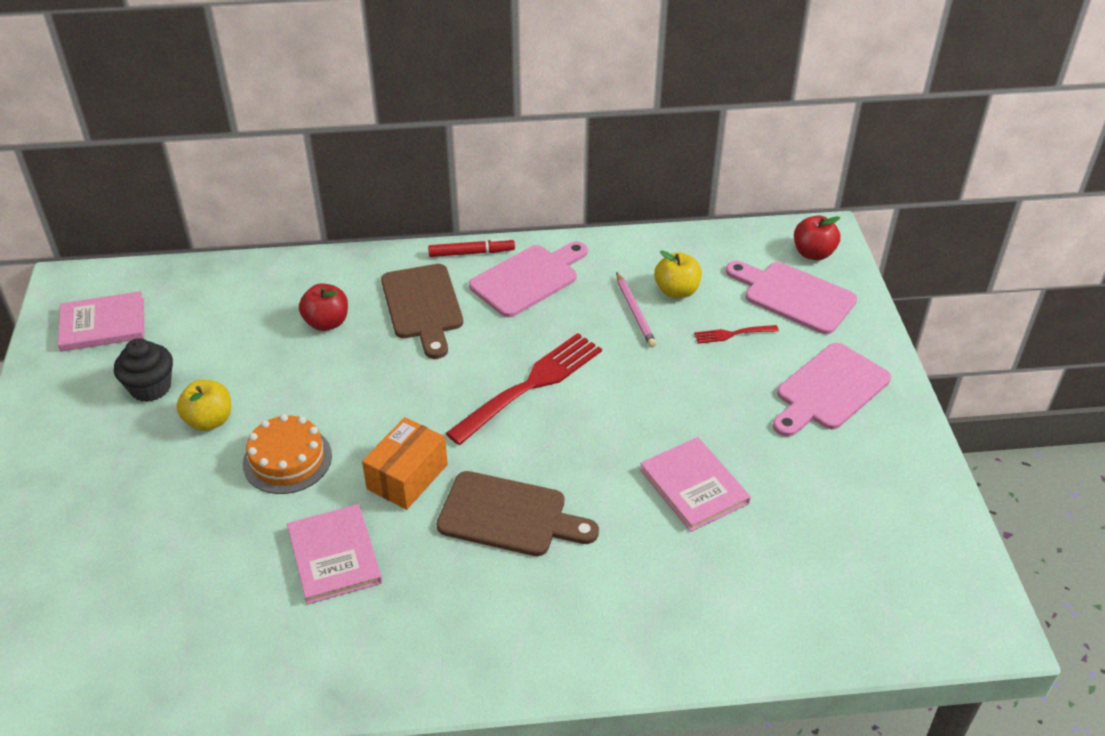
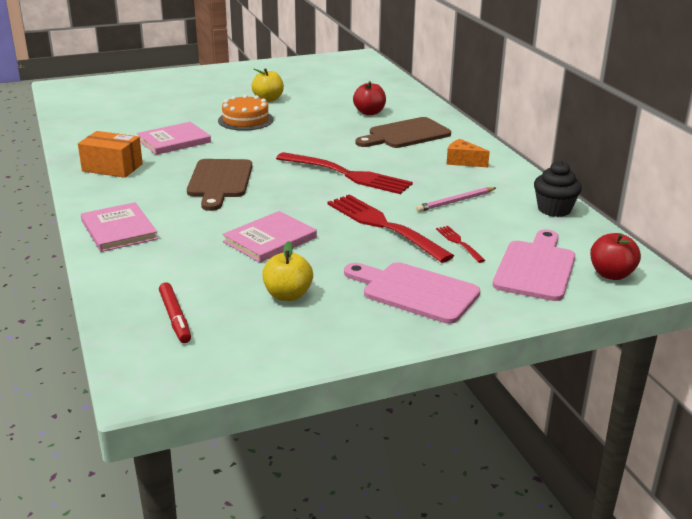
camera: 75 degrees right, 15 degrees down
pink book [58,291,144,352] -> pink book moved to [81,202,158,252]
black cupcake [114,338,173,402] -> black cupcake moved to [534,161,582,217]
orange box [362,417,448,510] -> orange box moved to [78,131,143,178]
red marker [428,238,515,257] -> red marker moved to [159,283,191,343]
pink cutting board [469,241,588,317] -> orange cheese [446,139,490,167]
yellow apple [654,250,702,298] -> yellow apple moved to [262,241,313,301]
none -> red fork [327,194,454,263]

